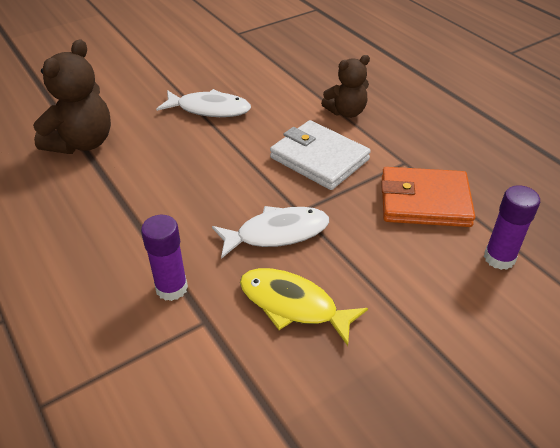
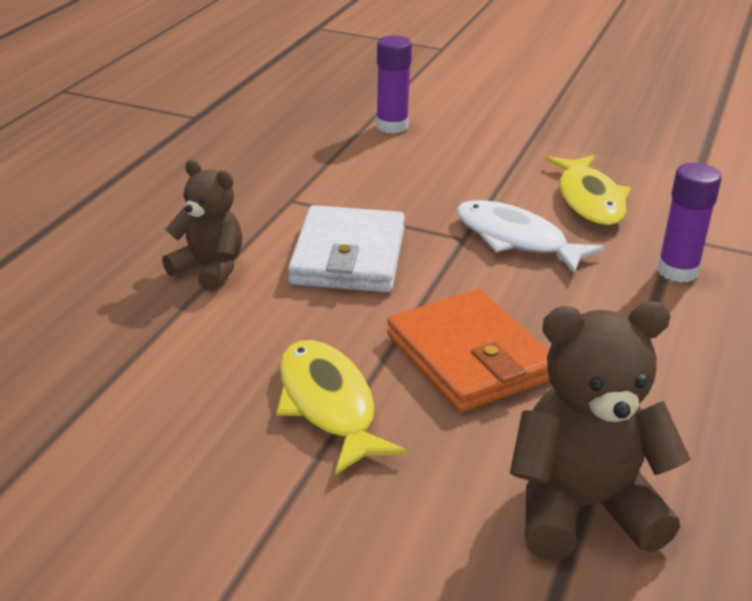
camera: 125 degrees left, 10 degrees down
white fish [156,89,251,117] -> yellow fish [276,340,407,475]
orange wallet [381,167,475,227] -> orange wallet moved to [387,289,550,412]

